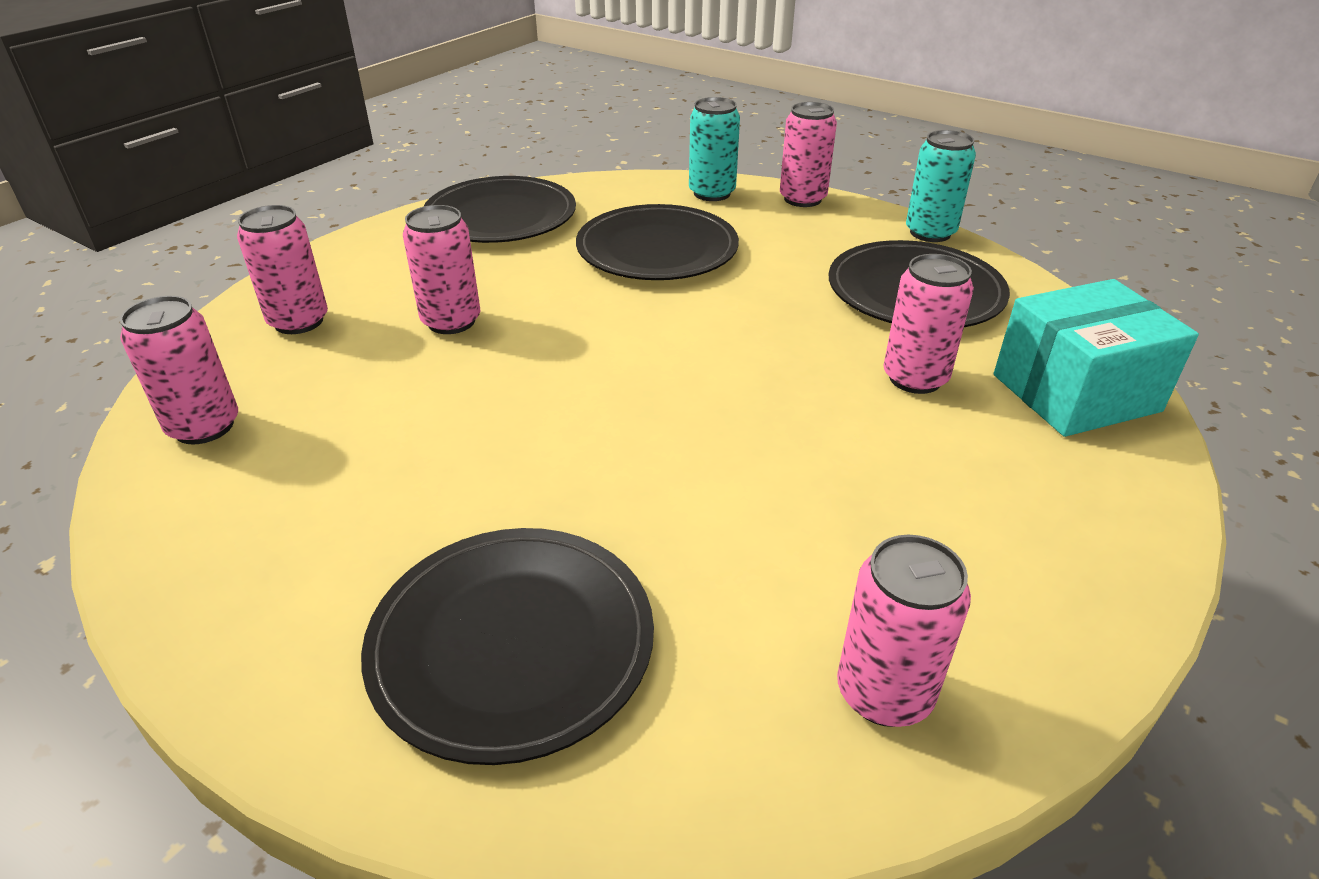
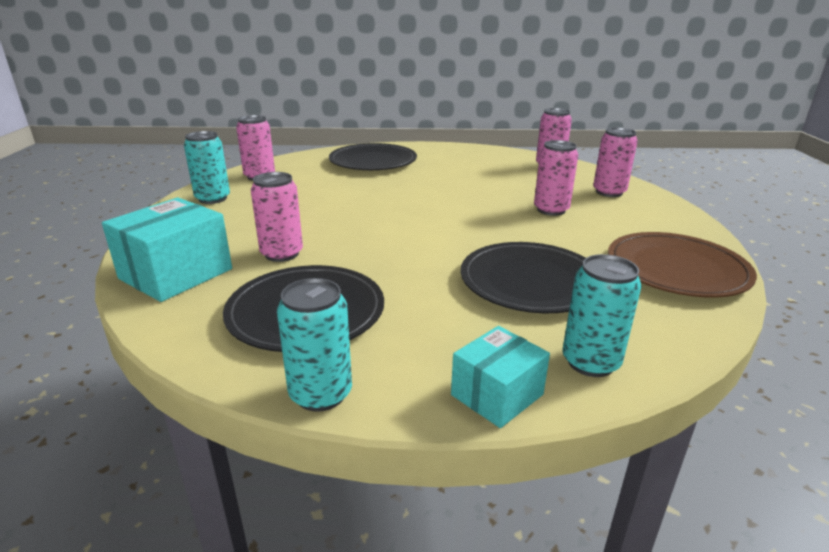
camera: 145 degrees right, 10 degrees down
black plate [423,176,576,243] -> brown plate [608,232,757,298]
pink can [780,102,837,207] -> turquoise box [451,326,550,428]
none -> turquoise can [184,131,230,204]

